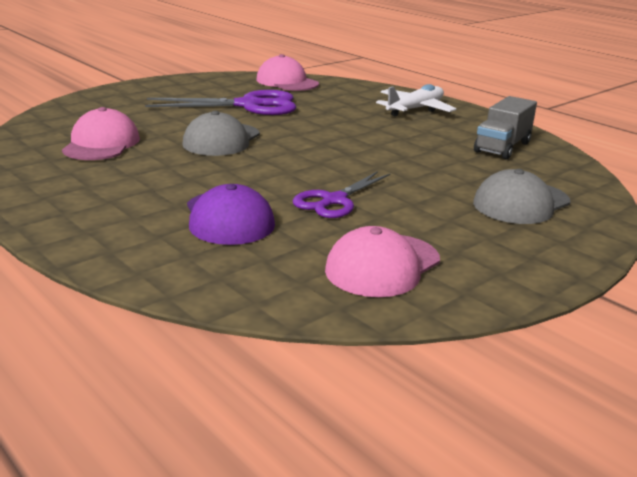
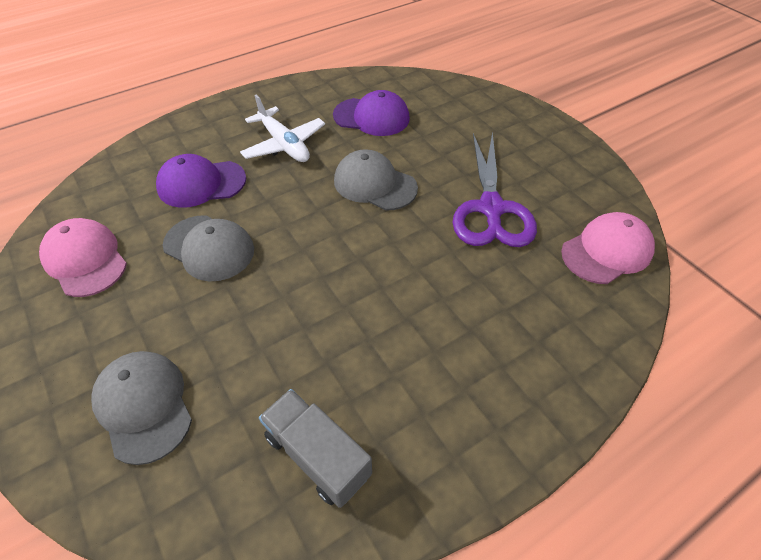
camera: 100 degrees right, 25 degrees up
pink cap [62,107,140,160] -> purple cap [333,90,410,136]
purple scissors [292,171,390,218] -> grey cap [163,215,254,281]
white plane [376,84,456,117] -> white plane moved to [240,95,325,162]

